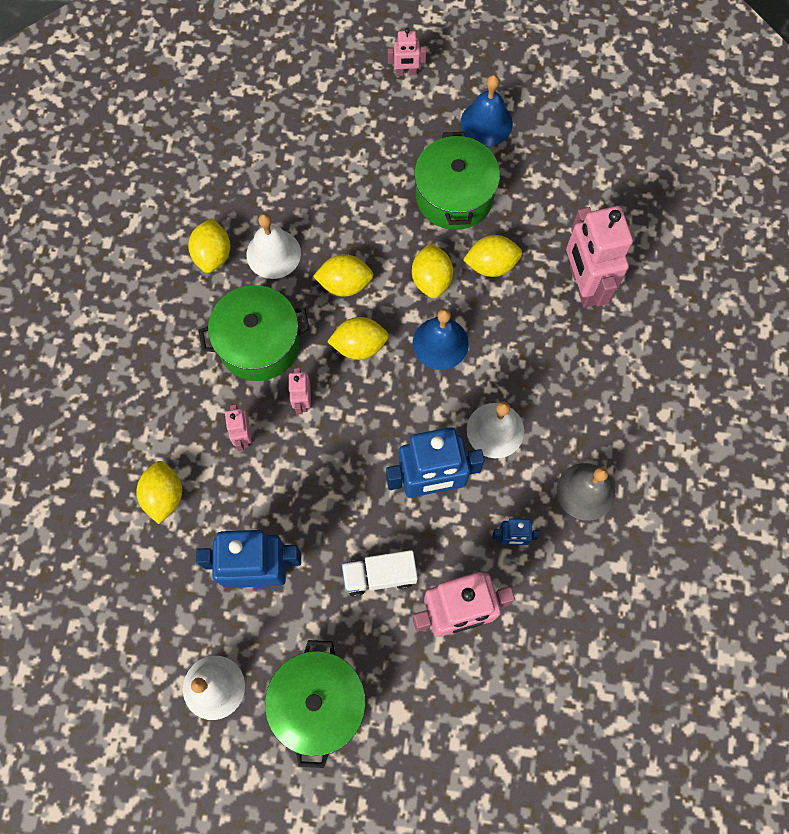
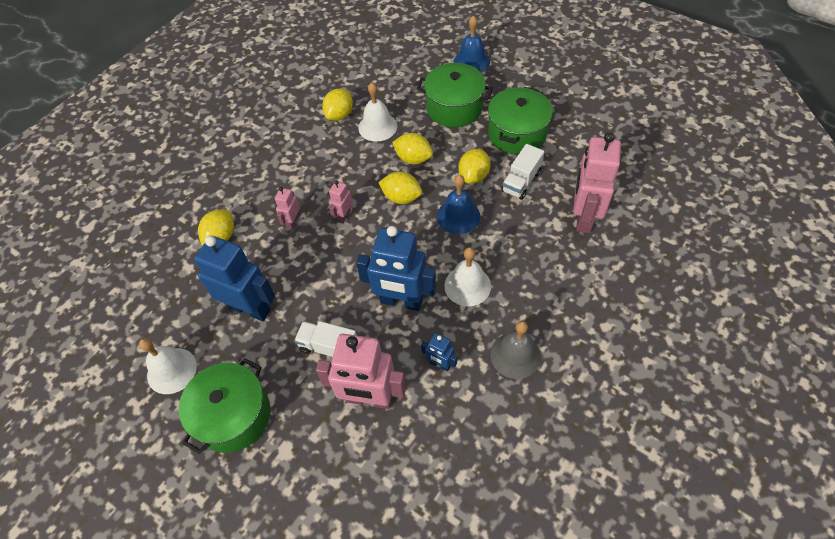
camera: 30 degrees right, 15 degrees down
green pot [199,285,310,381] -> green pot moved to [417,63,493,127]
pink robot [388,28,426,76] -> none
blue bell [461,75,513,146] -> blue bell moved to [453,15,490,73]
yellow lemon [463,235,522,277] -> white truck [501,144,544,200]

